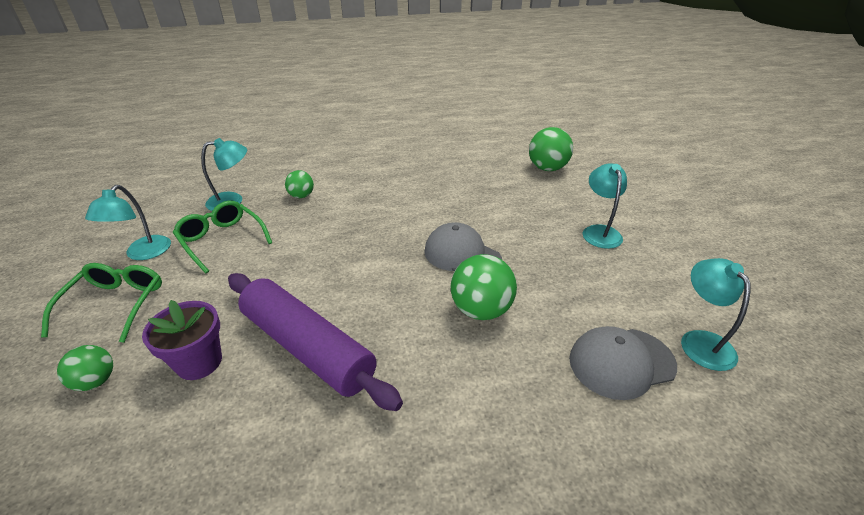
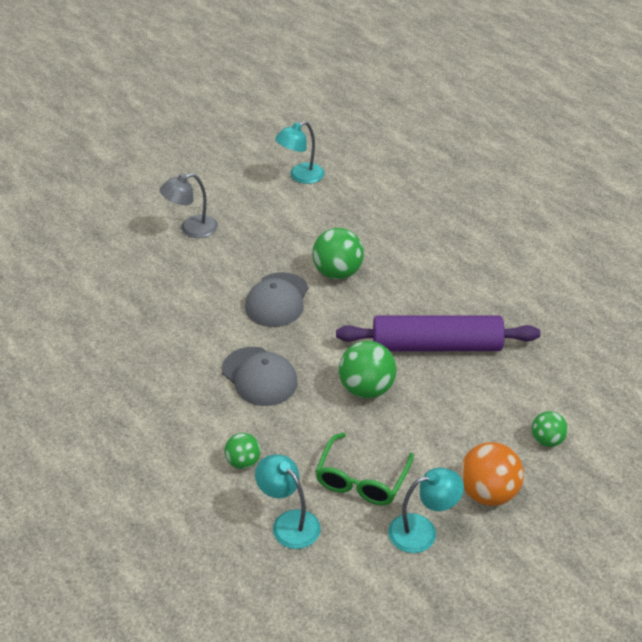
camera: 115 degrees left, 5 degrees up
green glasses [41,263,162,343] -> orange ball [460,442,524,506]
purple flower pot [142,300,222,380] -> none
purple rolling pin [228,273,403,411] -> purple rolling pin turned 75 degrees clockwise [336,315,541,351]
green ball [529,127,573,171] -> green ball moved to [339,341,396,399]
grey cap [569,326,677,400] -> grey cap moved to [222,347,298,406]
turquoise lamp [583,163,627,249] -> grey lamp [160,173,218,238]

